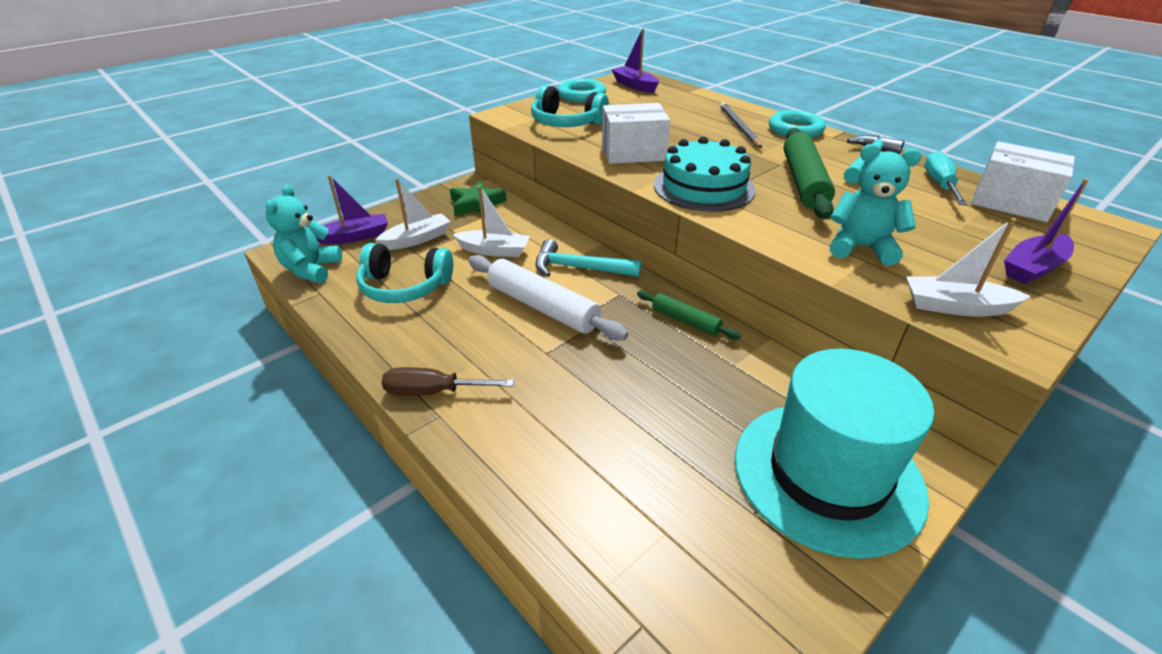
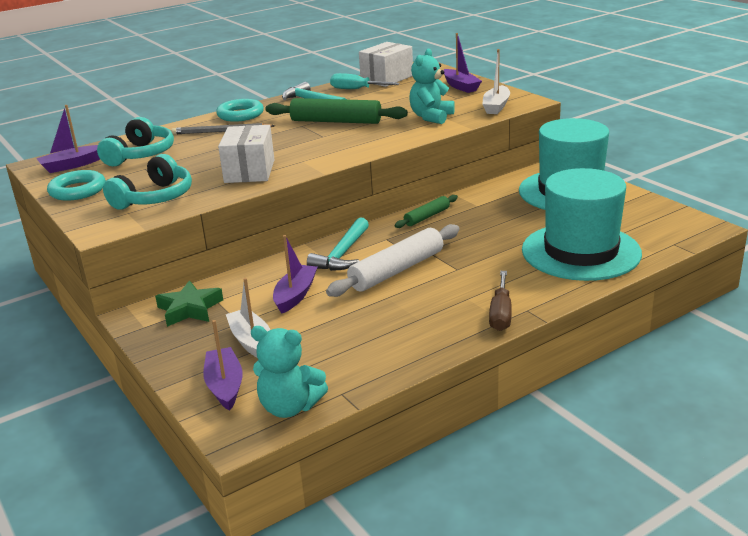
camera: 80 degrees left, 10 degrees down
turquoise headphones [356,243,453,303] -> turquoise headphones moved to [97,117,174,166]
white boat [453,186,530,257] -> purple boat [273,235,317,314]
turquoise cake [654,136,756,212] -> none
none -> turquoise hat [522,168,642,281]

